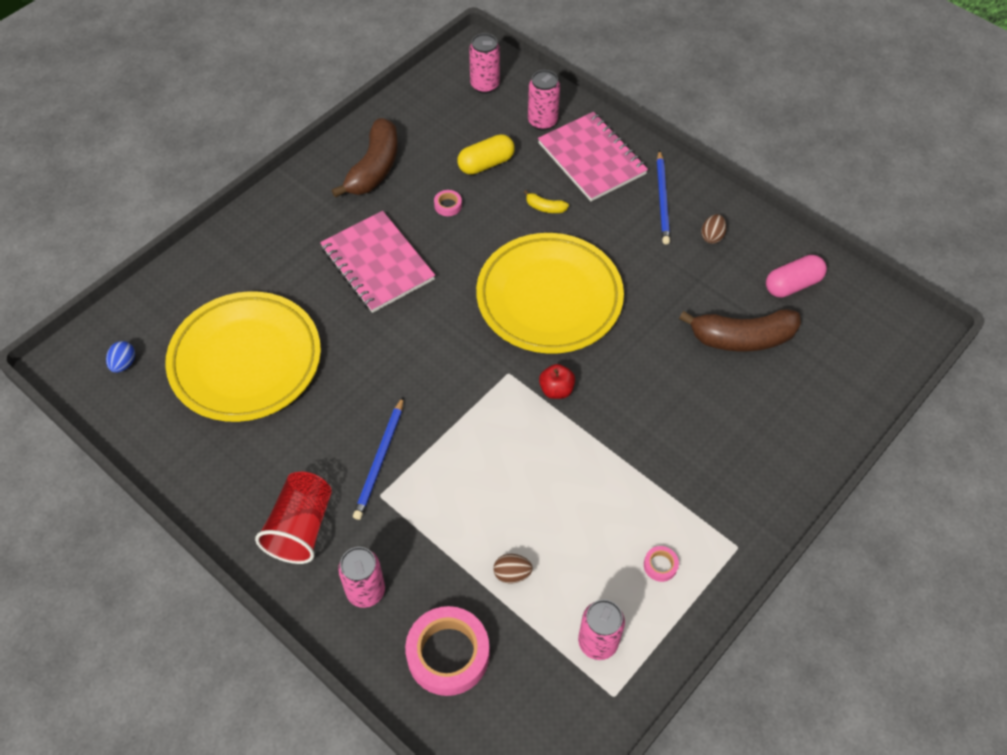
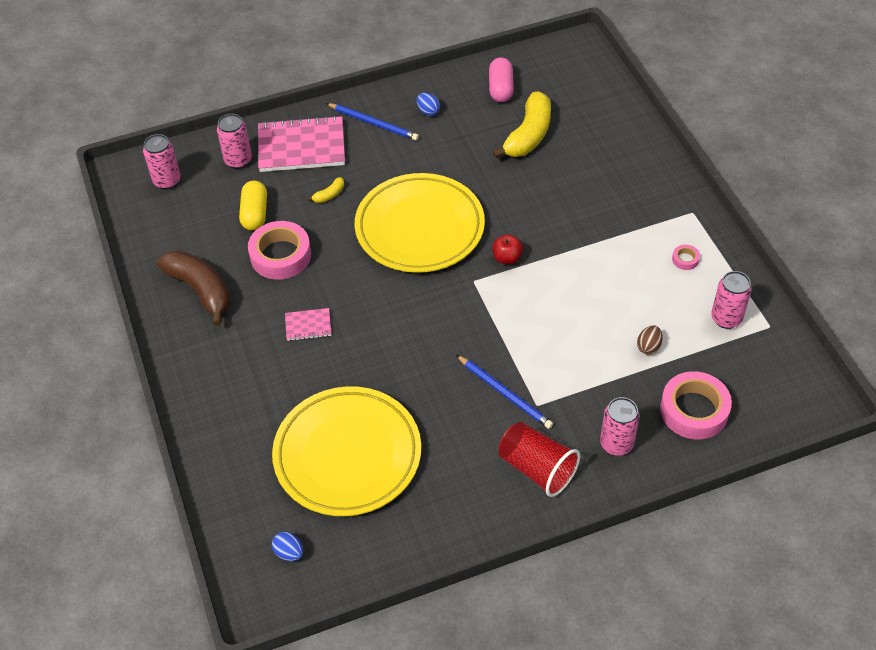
camera: 60 degrees left, 5 degrees down
pink notebook [320,211,435,313] -> pink notebook [285,308,331,341], size x0.47
pink tape [434,190,462,216] -> pink tape [248,221,311,280], size x2.33
brown banana [679,309,801,351] -> yellow banana [492,92,551,158]
brown egg [701,214,727,244] -> blue egg [417,93,440,116]

